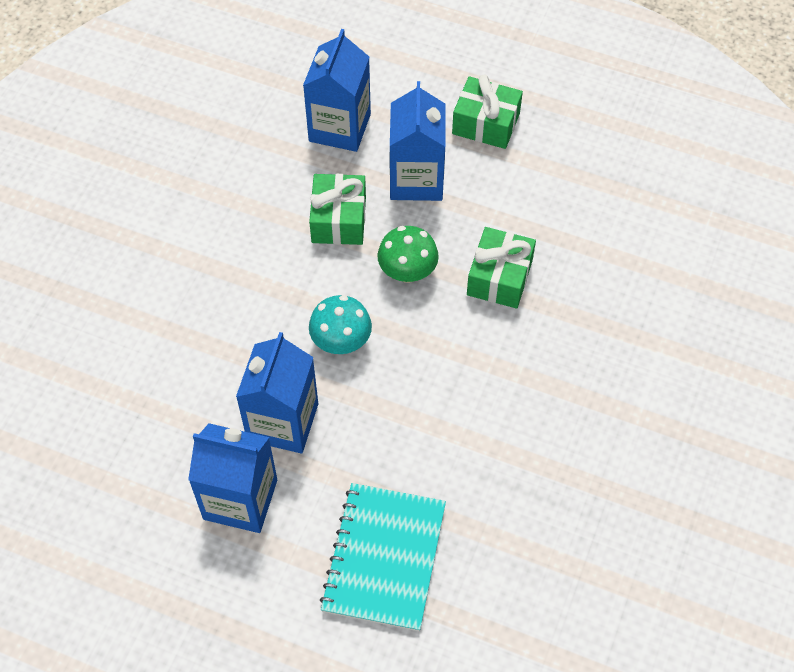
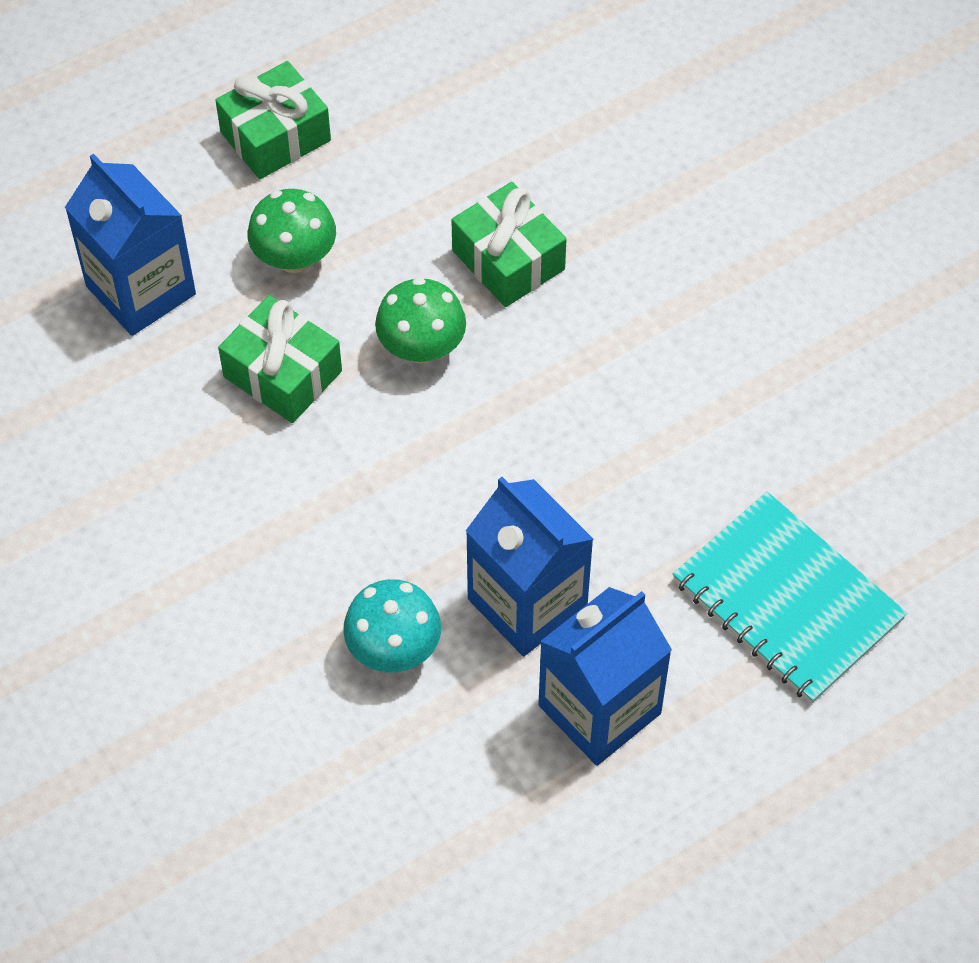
camera: 55 degrees left, 0 degrees up
turquoise mushroom [309,295,372,354] -> turquoise mushroom moved to [343,579,441,673]
blue carton [390,81,445,201] -> green mushroom [247,189,336,273]

